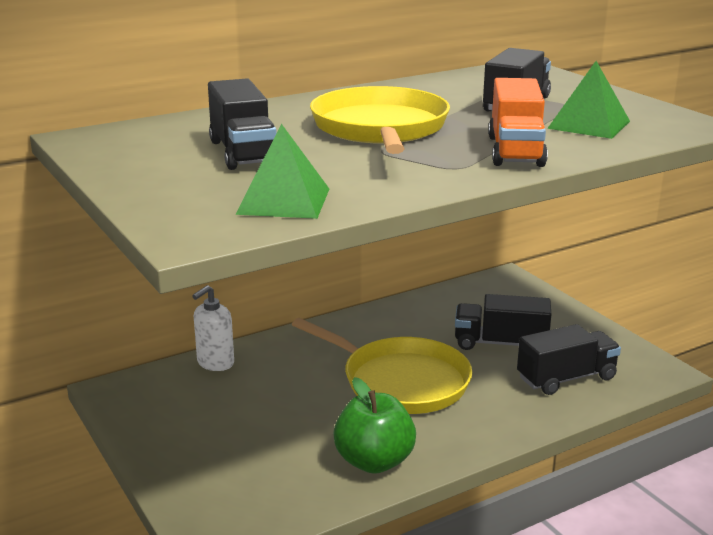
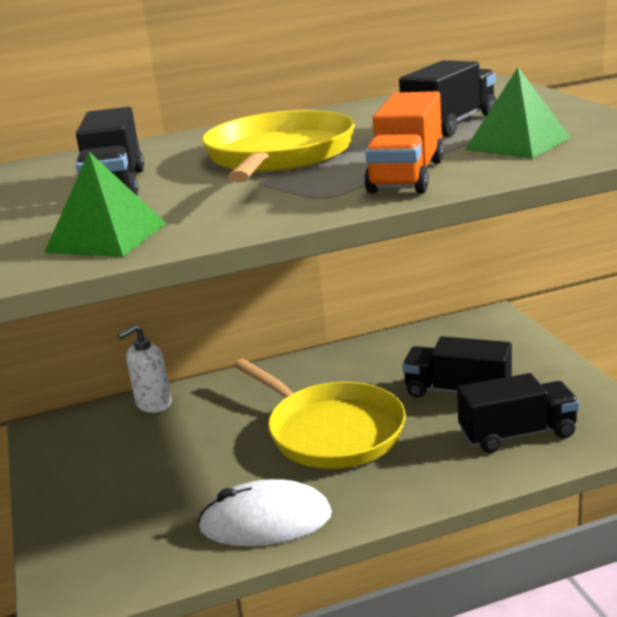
camera: 15 degrees right, 0 degrees up
green apple [333,377,416,474] -> white mouse [198,479,332,546]

